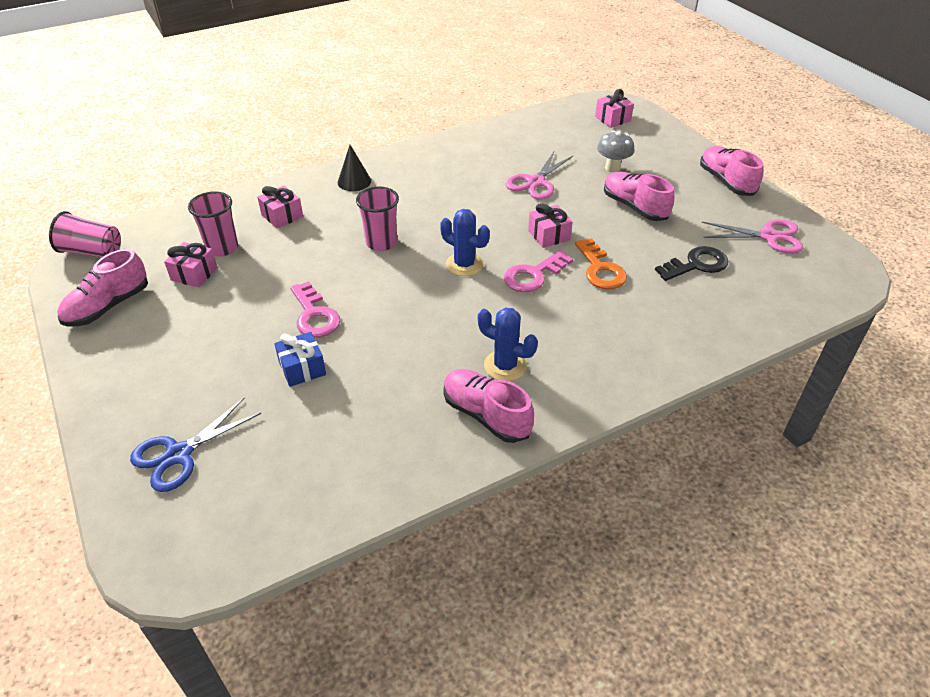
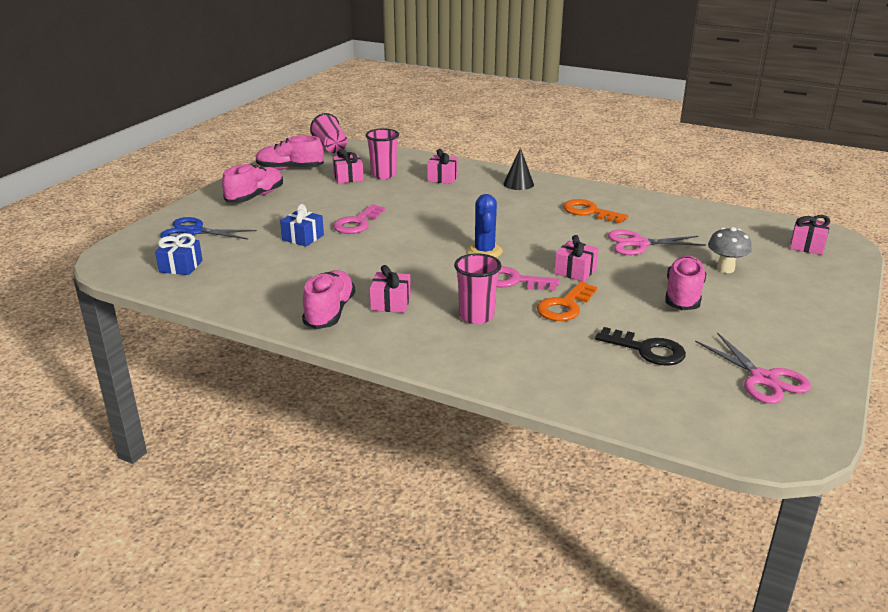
camera: 55 degrees right, 15 degrees down
pink cup [356,186,399,251] -> pink cup moved to [454,253,502,324]
blue cactus [478,308,538,381] -> pink gift [369,265,411,313]
pink shoe [700,146,763,196] -> pink shoe moved to [222,164,283,203]
none -> blue gift [155,233,203,275]
none -> orange key [563,199,628,223]

